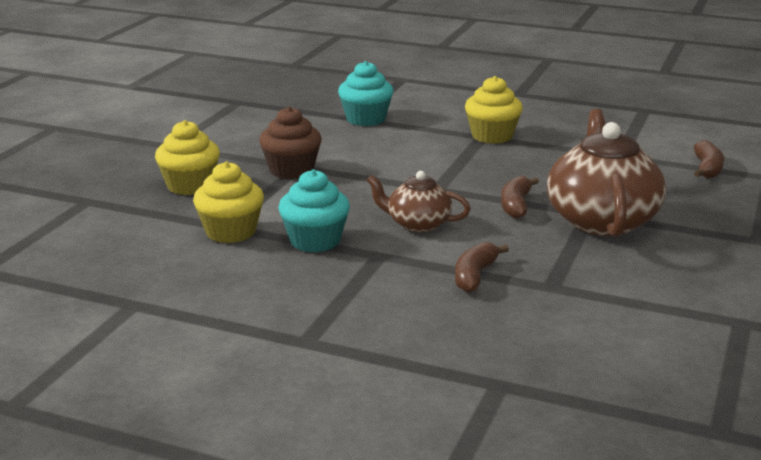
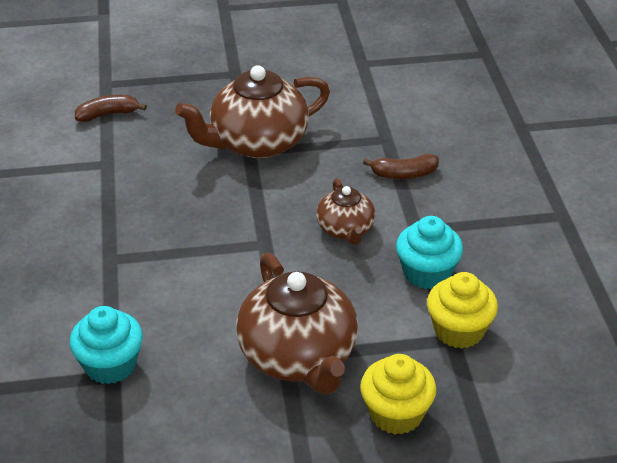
camera: 120 degrees left, 15 degrees up
brown cupcake [259,106,322,179] -> brown teapot [236,253,358,395]
yellow cupcake [465,76,523,144] -> none
brown banana [501,176,539,219] -> none

